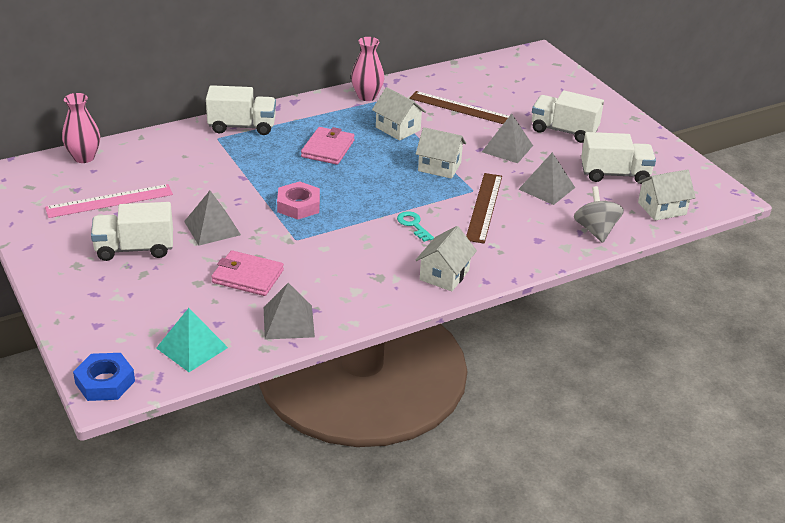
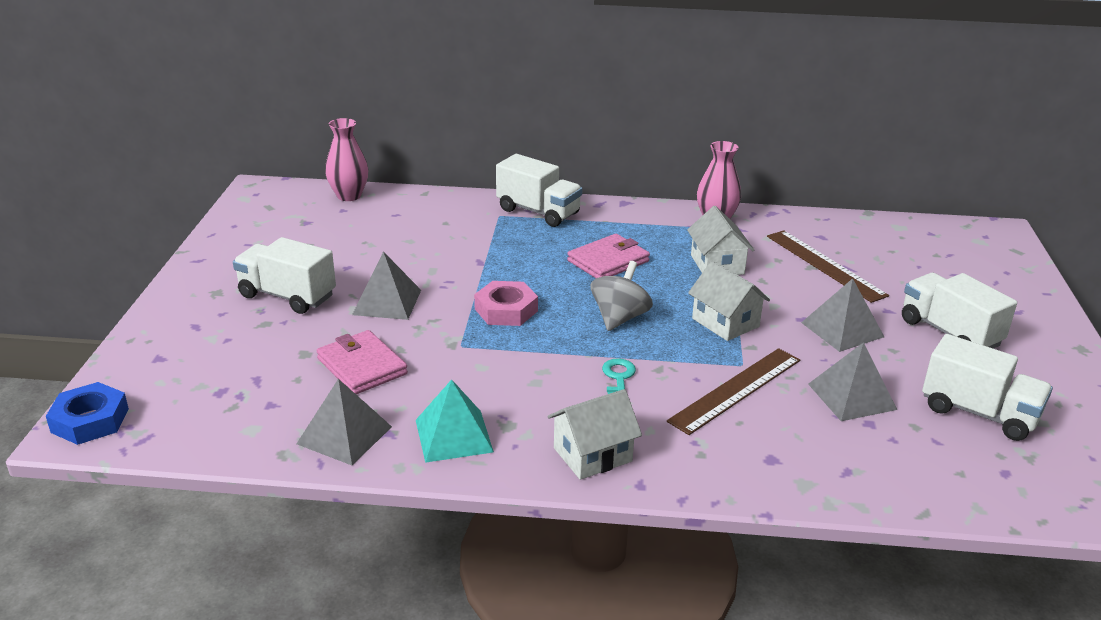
camera: 35 degrees right, 5 degrees down
pink ruler [45,184,173,218] -> none
turquoise pyramid [156,308,228,372] -> turquoise pyramid moved to [416,379,494,463]
grey spinning top [574,186,624,243] -> grey spinning top moved to [591,261,653,331]
white house [638,169,696,221] -> none

